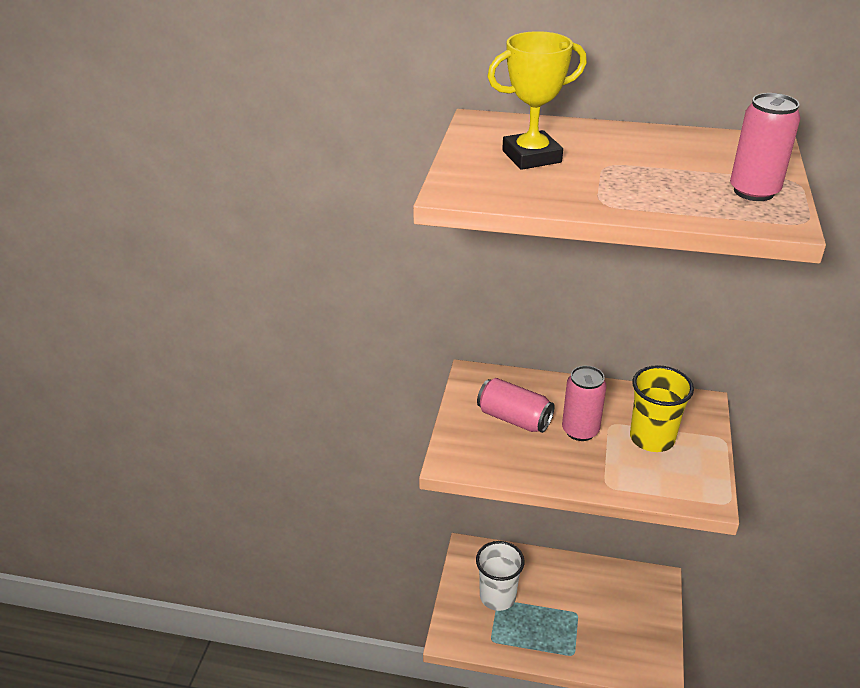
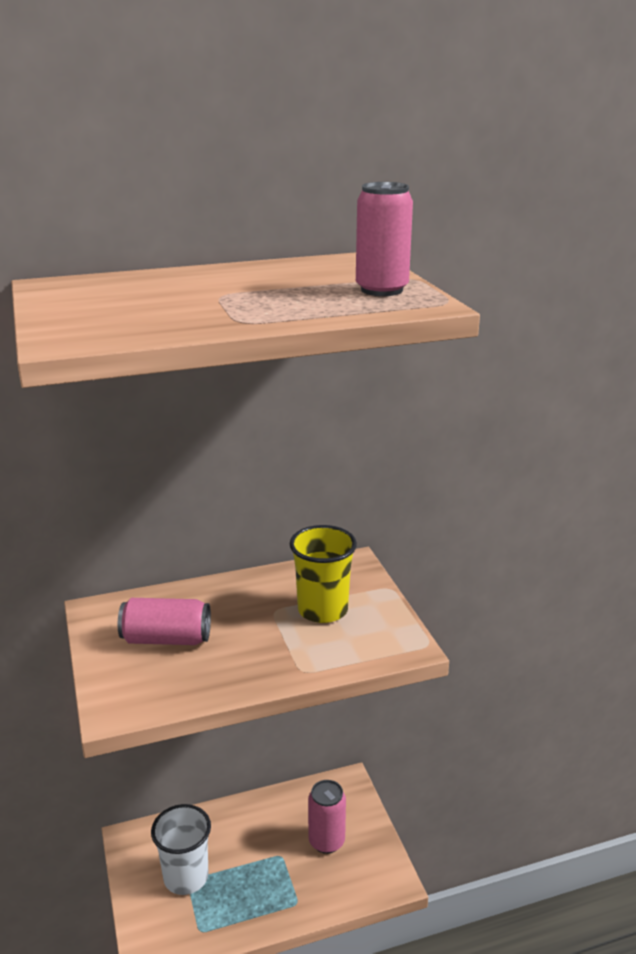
camera: 30 degrees left, 10 degrees down
yellow trophy [487,31,587,170] -> none
pink can [562,366,607,441] -> pink can moved to [308,780,346,854]

